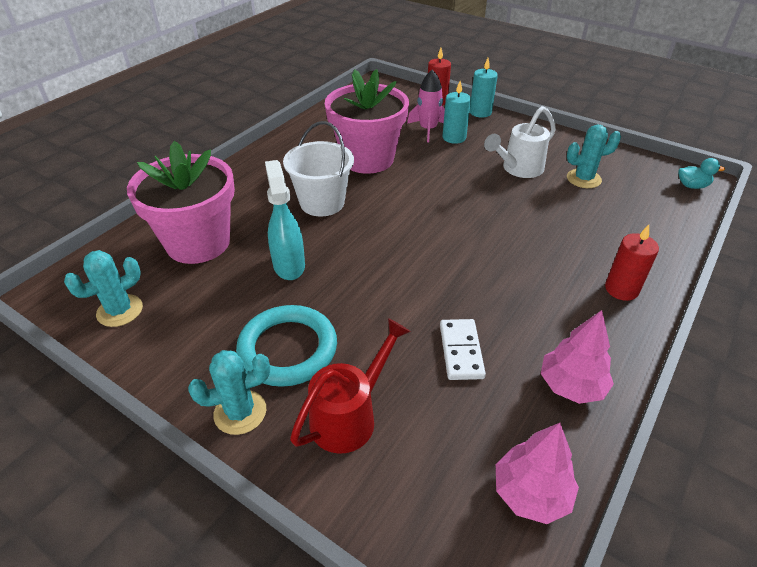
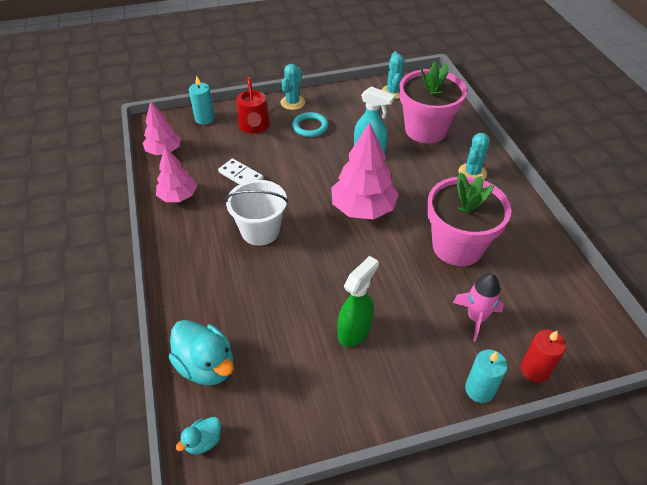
camera: 130 degrees right, 5 degrees up
turquoise ring [236,305,337,387] -> turquoise ring [292,112,328,137], size x0.66
white bucket [283,121,354,216] -> white bucket moved to [225,180,288,246]
turquoise candle [442,81,471,144] -> turquoise candle moved to [189,76,215,124]
white watering can [484,106,556,178] -> green spray bottle [338,256,379,347]
turquoise cactus [567,125,621,188] -> turquoise cactus moved to [458,133,489,180]
red candle [605,225,659,301] -> none
none -> turquoise duck [169,320,234,386]
none -> pink tree [331,122,399,220]

